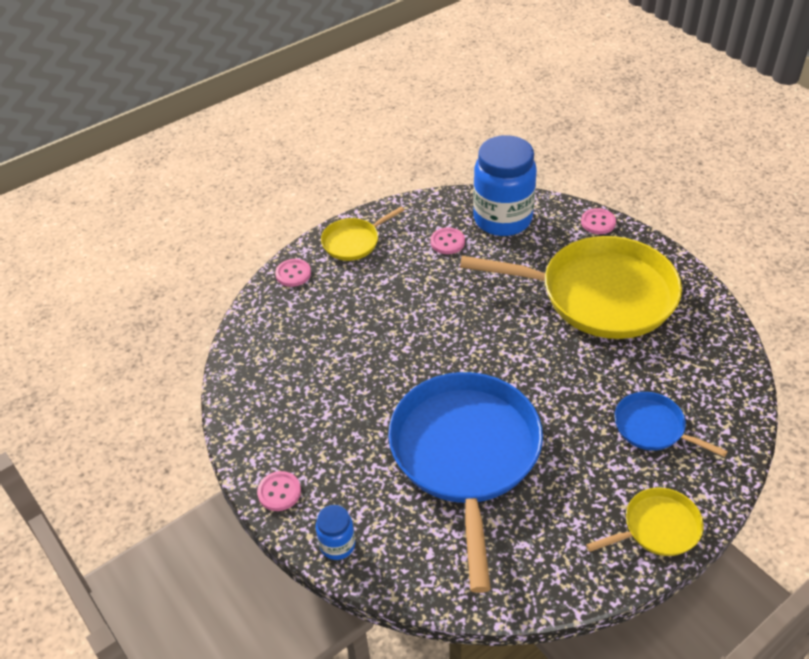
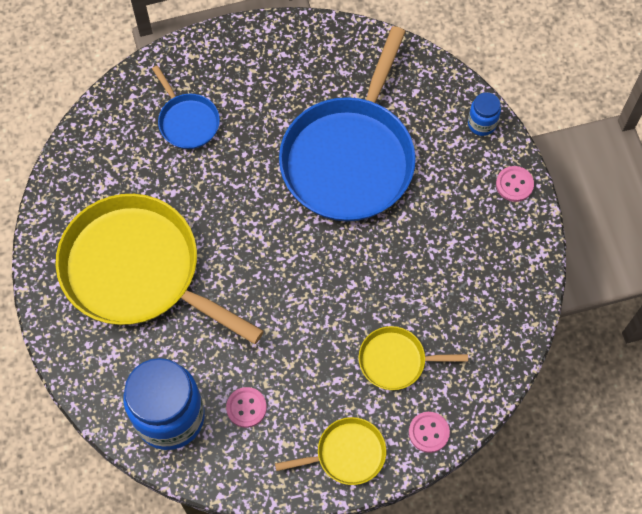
camera: 160 degrees left, 20 degrees up
pink button [581,208,616,234] -> none
yellow pan [586,488,704,556] -> yellow pan moved to [359,326,468,390]

